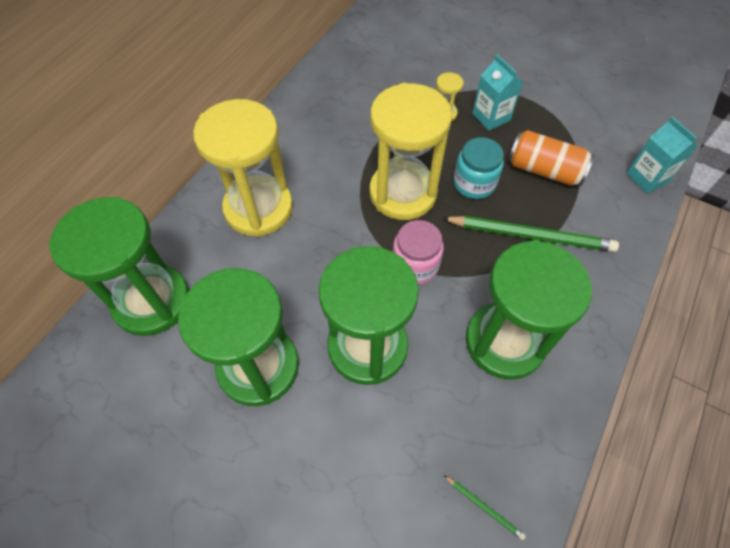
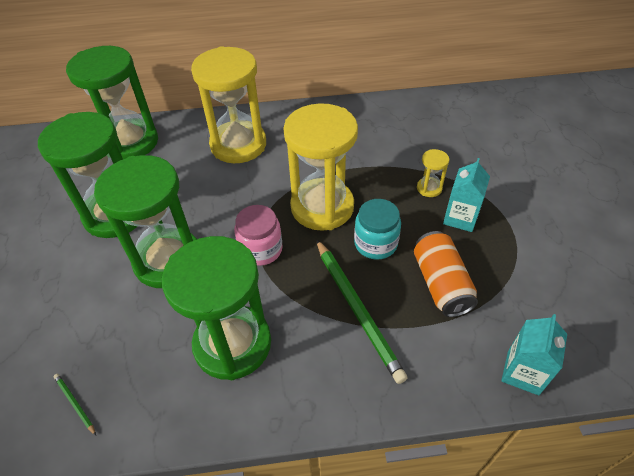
camera: 55 degrees right, 10 degrees down
green pencil [444,475,526,540] -> green pencil turned 135 degrees clockwise [53,374,96,435]

